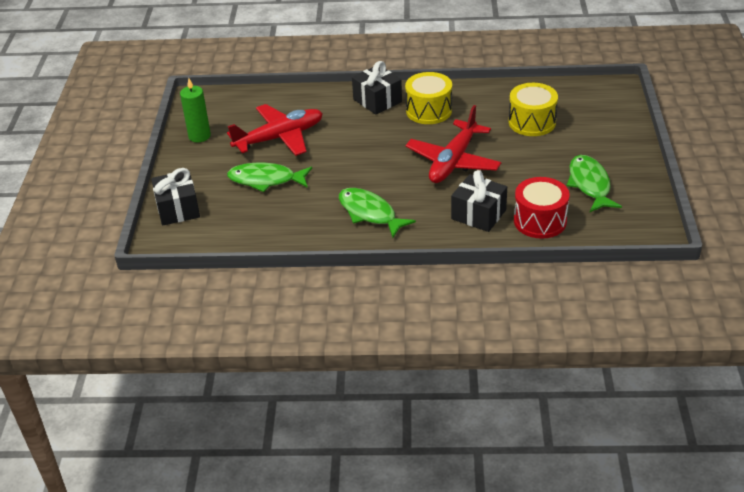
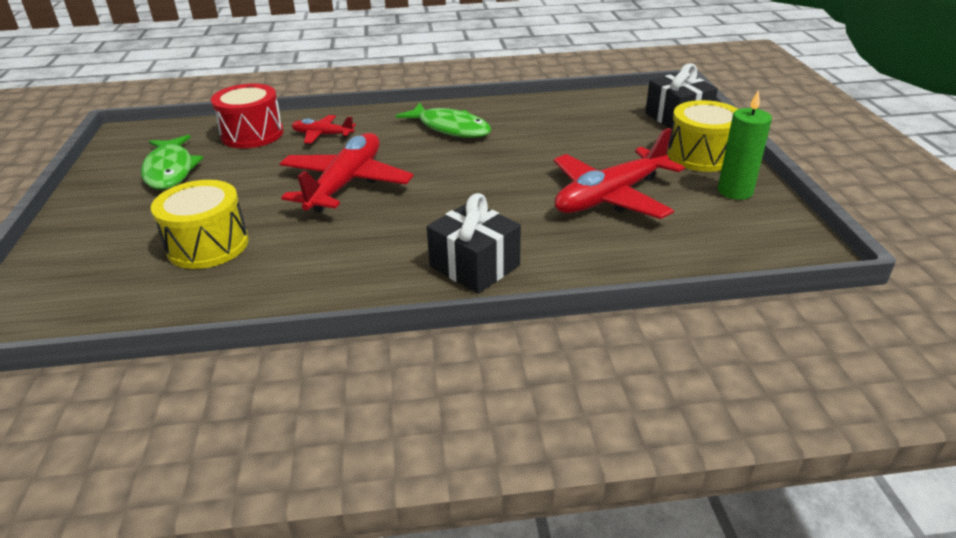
camera: 170 degrees right, 5 degrees down
green fish [227,162,312,192] -> none
yellow drum [405,72,452,124] -> yellow drum moved to [667,100,738,172]
black gift [451,170,507,232] -> red plane [291,115,356,144]

